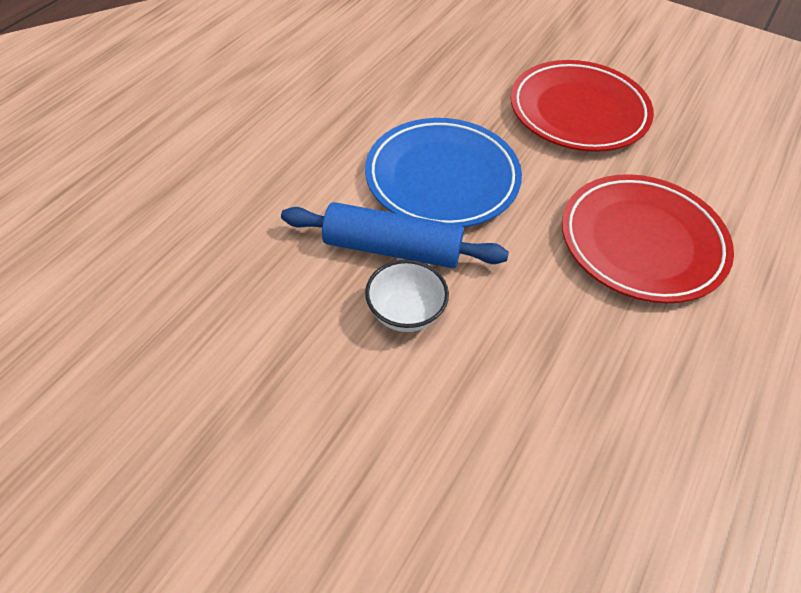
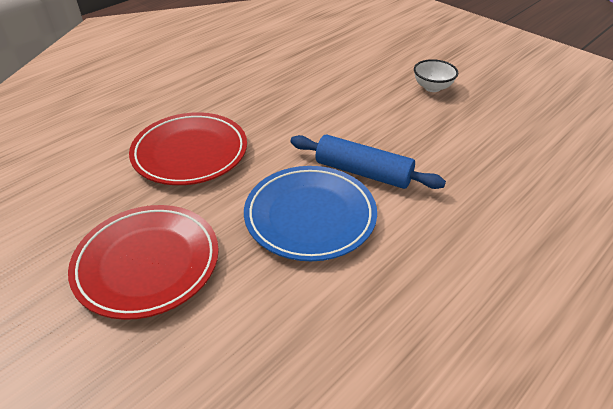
camera: 165 degrees left, 10 degrees down
white bowl [365,260,449,332] -> white bowl moved to [414,59,458,92]

